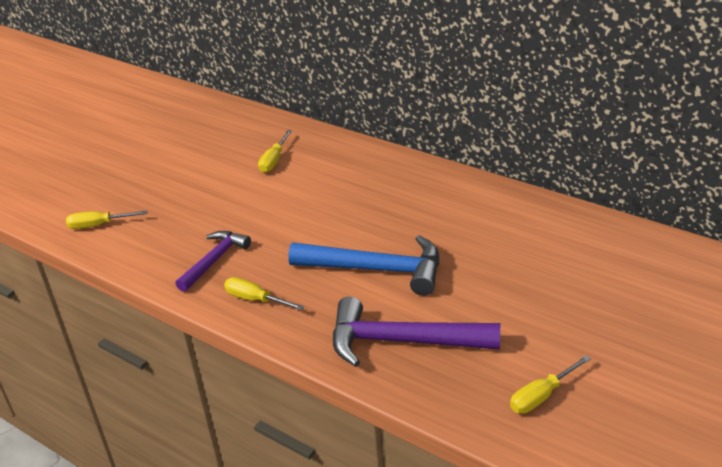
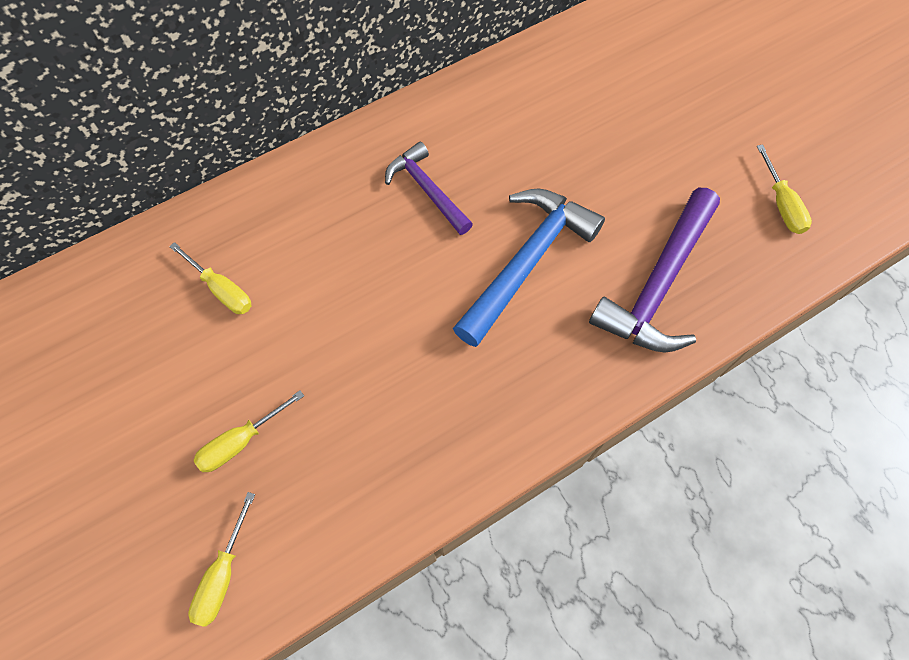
camera: 70 degrees left, 30 degrees up
purple hammer [175,231,251,292] -> purple hammer moved to [385,142,473,235]
yellow screwdriver [224,277,304,310] -> yellow screwdriver moved to [193,390,304,472]

